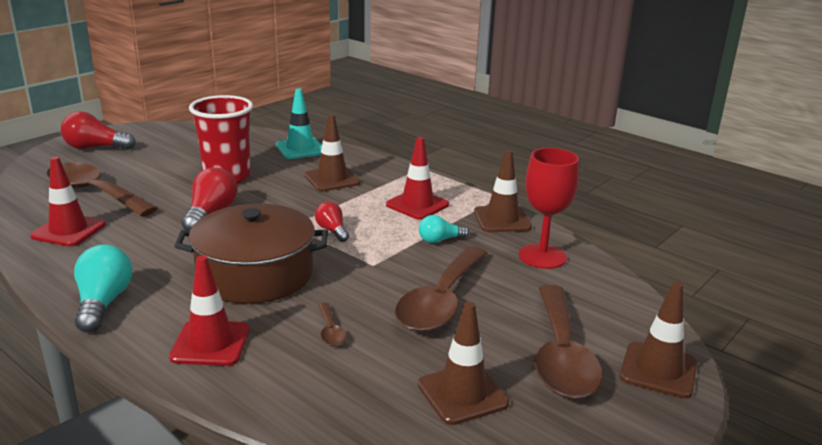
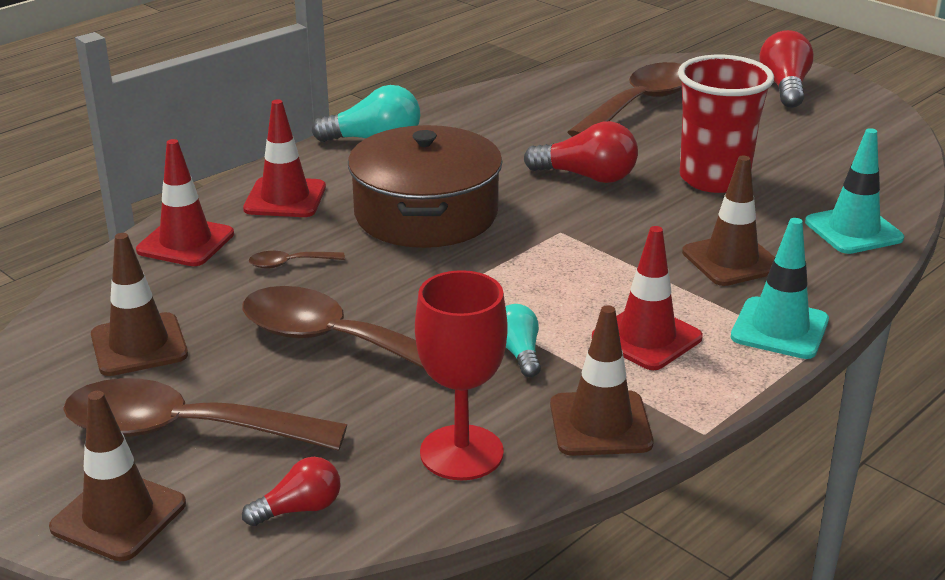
camera: 95 degrees right, 5 degrees up
red traffic cone [30,156,105,247] -> red traffic cone moved to [136,139,234,266]
red light bulb [315,202,349,242] -> red light bulb moved to [242,457,340,526]
none -> turquoise traffic cone [731,218,829,359]

